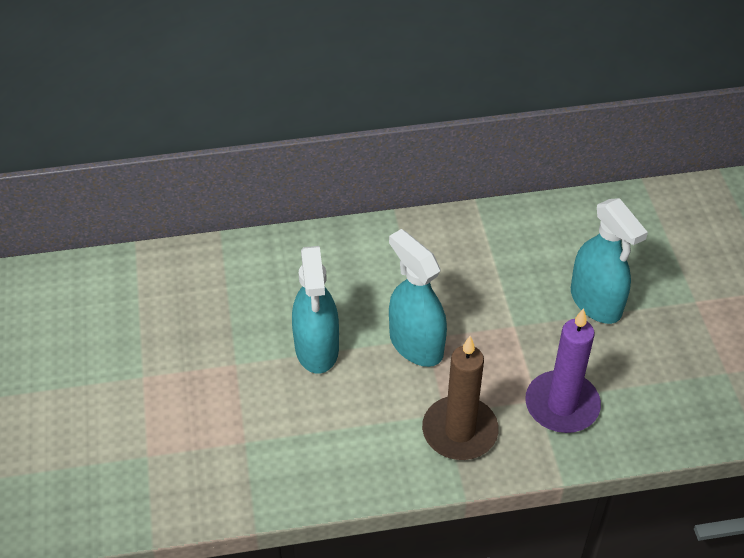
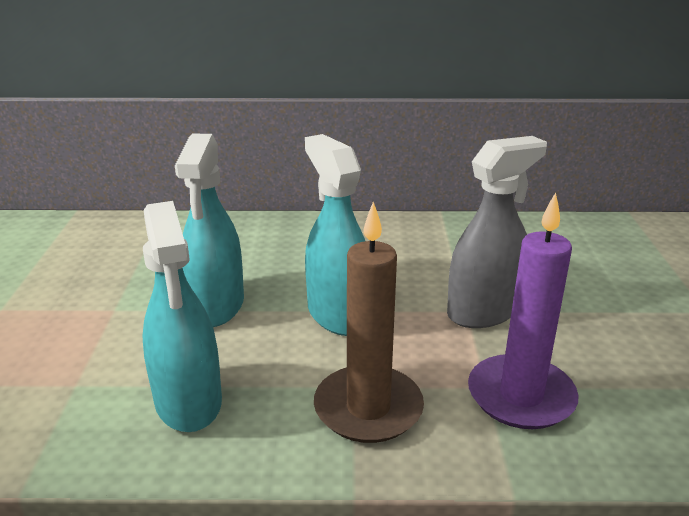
camera: 10 degrees right, 20 degrees down
turquoise spray bottle [571,198,648,324] -> turquoise spray bottle moved to [143,201,222,432]
none -> grey spray bottle [447,136,547,328]

